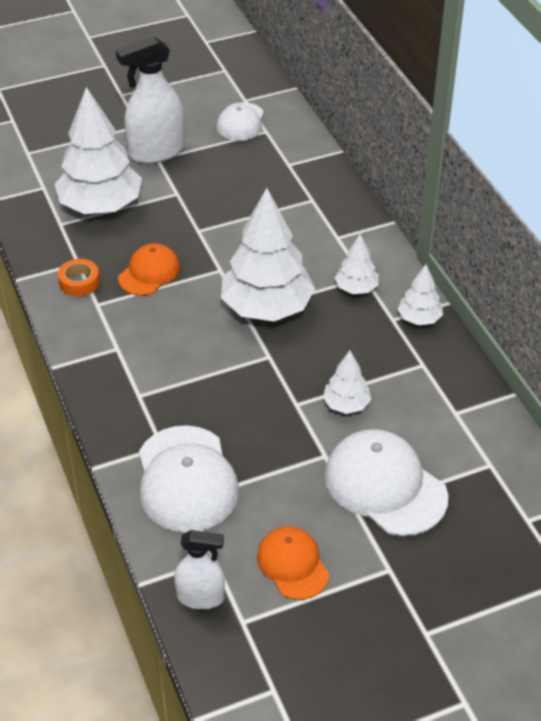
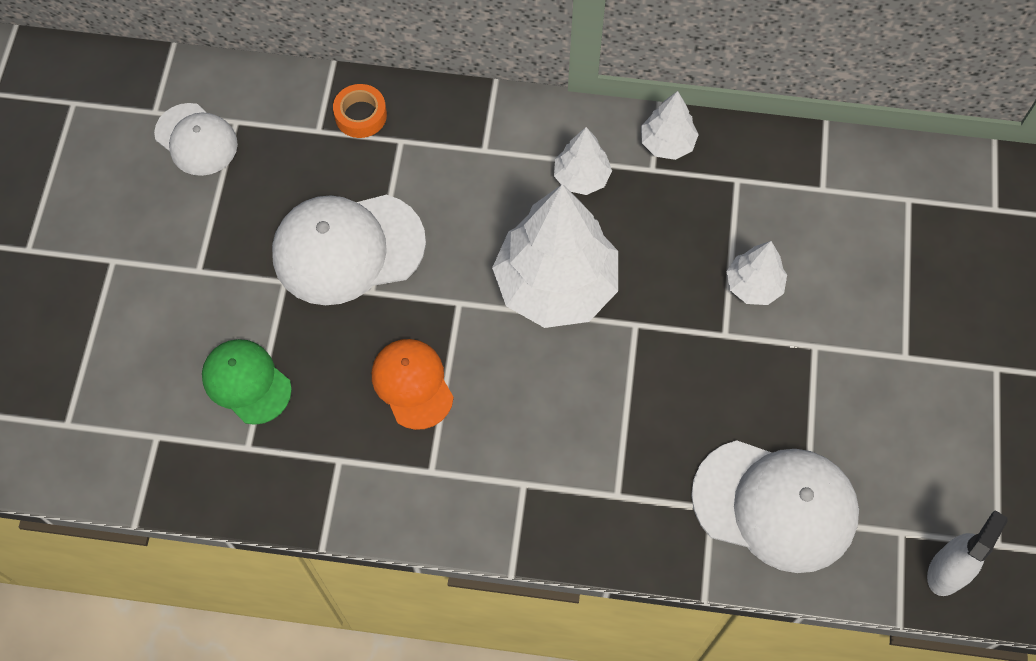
camera: 60 degrees left, 20 degrees up
white tree [55,87,142,214] -> green cap [202,339,292,425]
orange tape [58,259,100,296] -> orange tape moved to [333,84,387,138]
white spray bottle [116,36,185,164] -> none
orange cap [257,526,329,600] -> none
white cap [325,429,448,536] -> white cap moved to [272,195,426,305]

